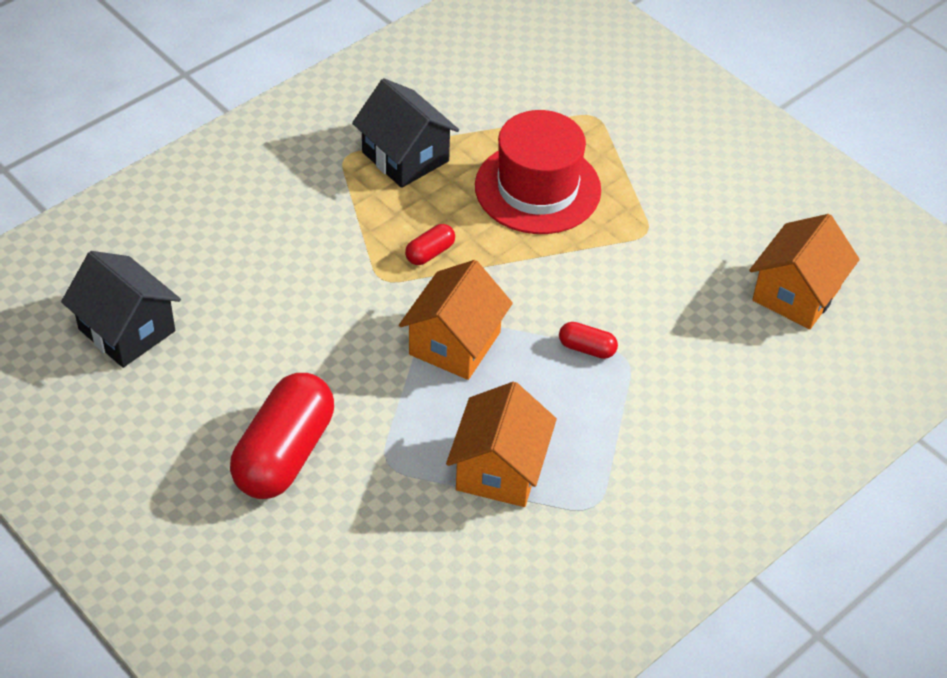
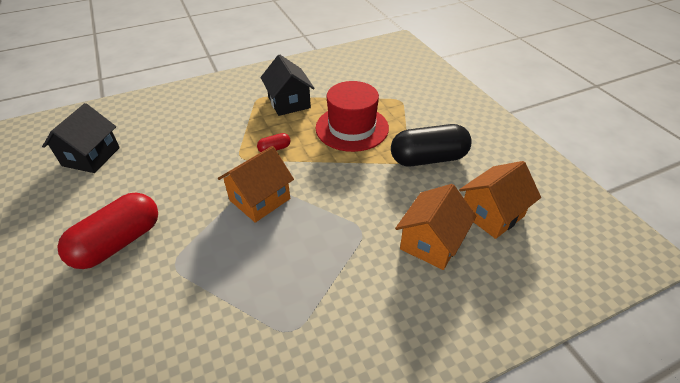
camera: 20 degrees right, 5 degrees down
black house [61,251,181,368] -> black house turned 45 degrees clockwise [42,103,120,173]
orange house [446,382,557,507] -> orange house moved to [395,184,476,270]
red capsule [559,322,618,359] -> none
none -> black capsule [391,124,472,166]

